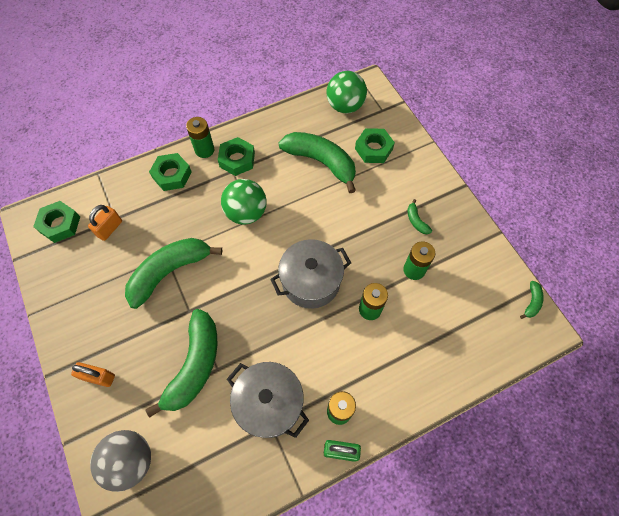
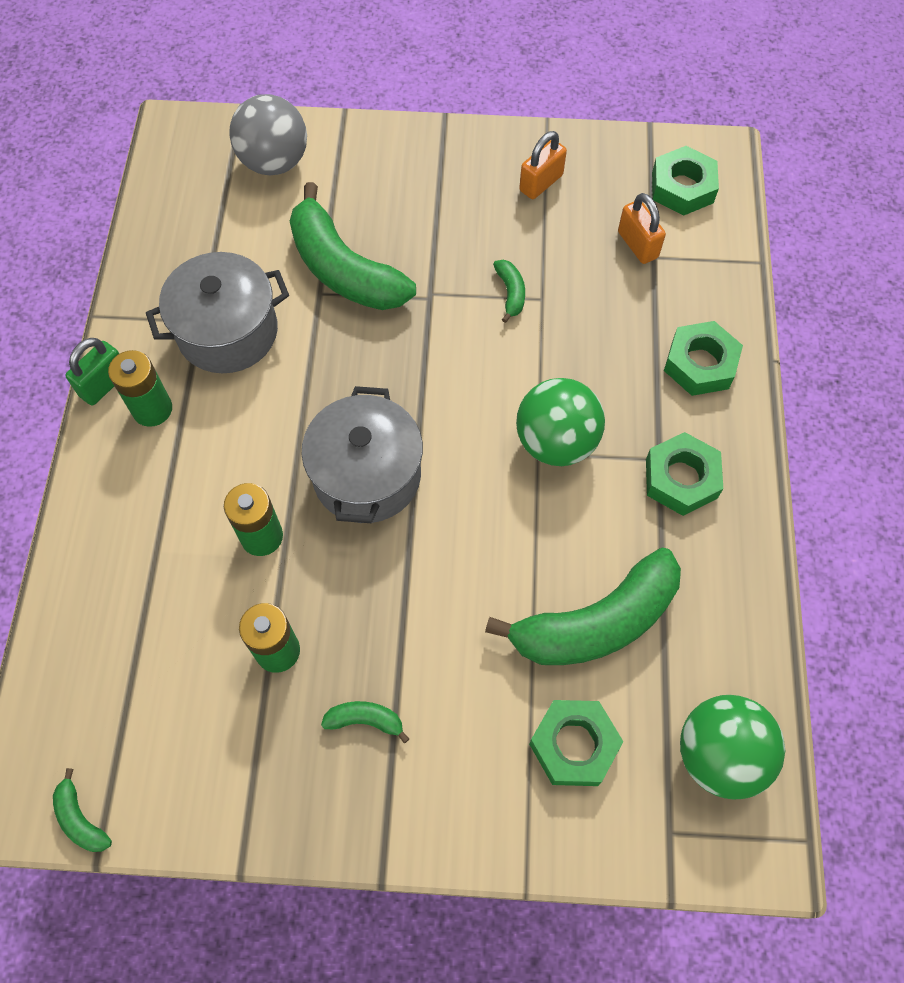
camera: 120 degrees right, 0 degrees up
orange padlock [71,362,115,387] -> orange padlock moved to [519,131,567,199]
green banana [125,238,222,309] -> green banana [493,260,525,323], size x0.41
green battery [186,117,214,158] -> none

